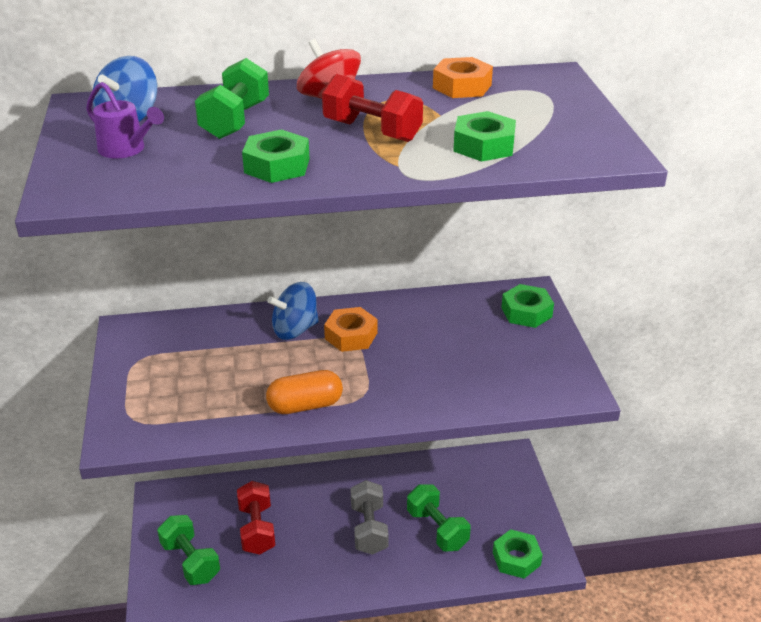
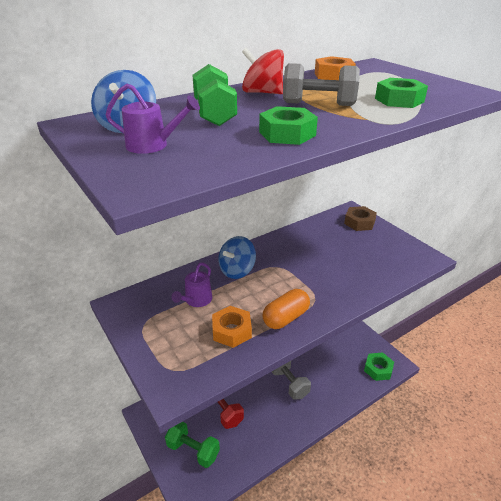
camera: 25 degrees left, 0 degrees up
red dumbbell [322,74,423,142] -> grey dumbbell [283,63,360,106]
orange nut [324,307,377,352] -> orange nut moved to [212,306,252,348]
green dumbbell [407,484,471,551] -> none
green nut [501,284,554,328] -> brown nut [344,206,377,231]
none -> purple watering can [172,262,212,307]

